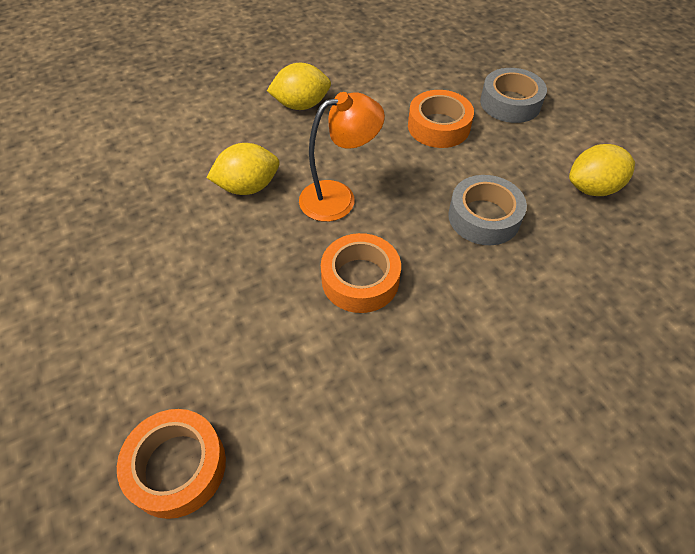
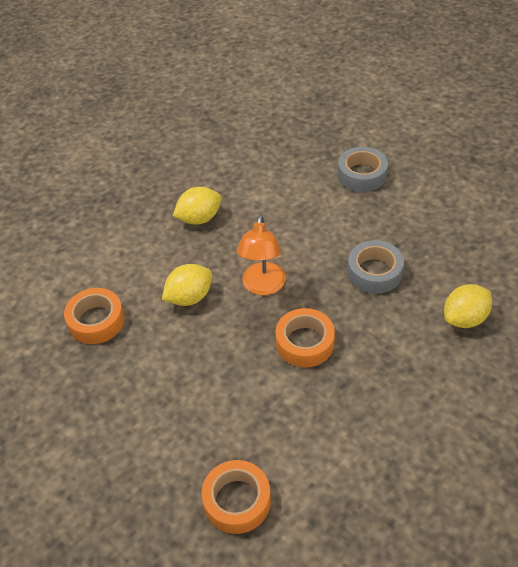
camera: 15 degrees left, 5 degrees down
orange lamp [299,92,385,222] -> orange lamp turned 135 degrees clockwise [237,215,286,295]
orange tape [408,90,474,148] -> orange tape moved to [64,288,125,344]
yellow lemon [569,144,635,196] -> yellow lemon moved to [444,284,492,328]

